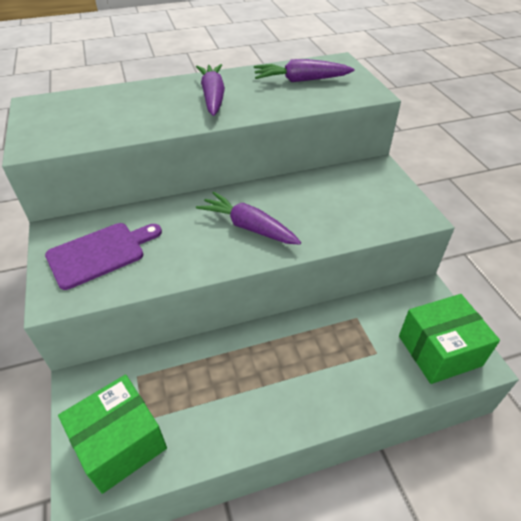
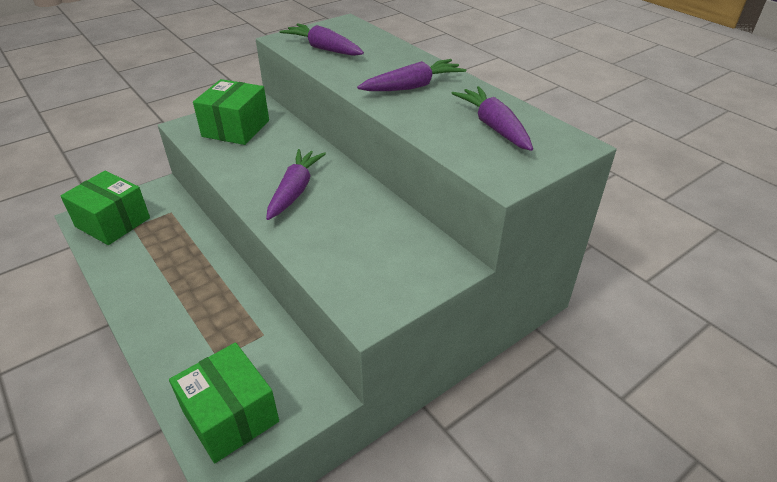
camera: 70 degrees right, 5 degrees down
purple cutting board [45,223,162,290] -> green box [193,79,269,145]
none -> purple carrot [279,23,364,56]

